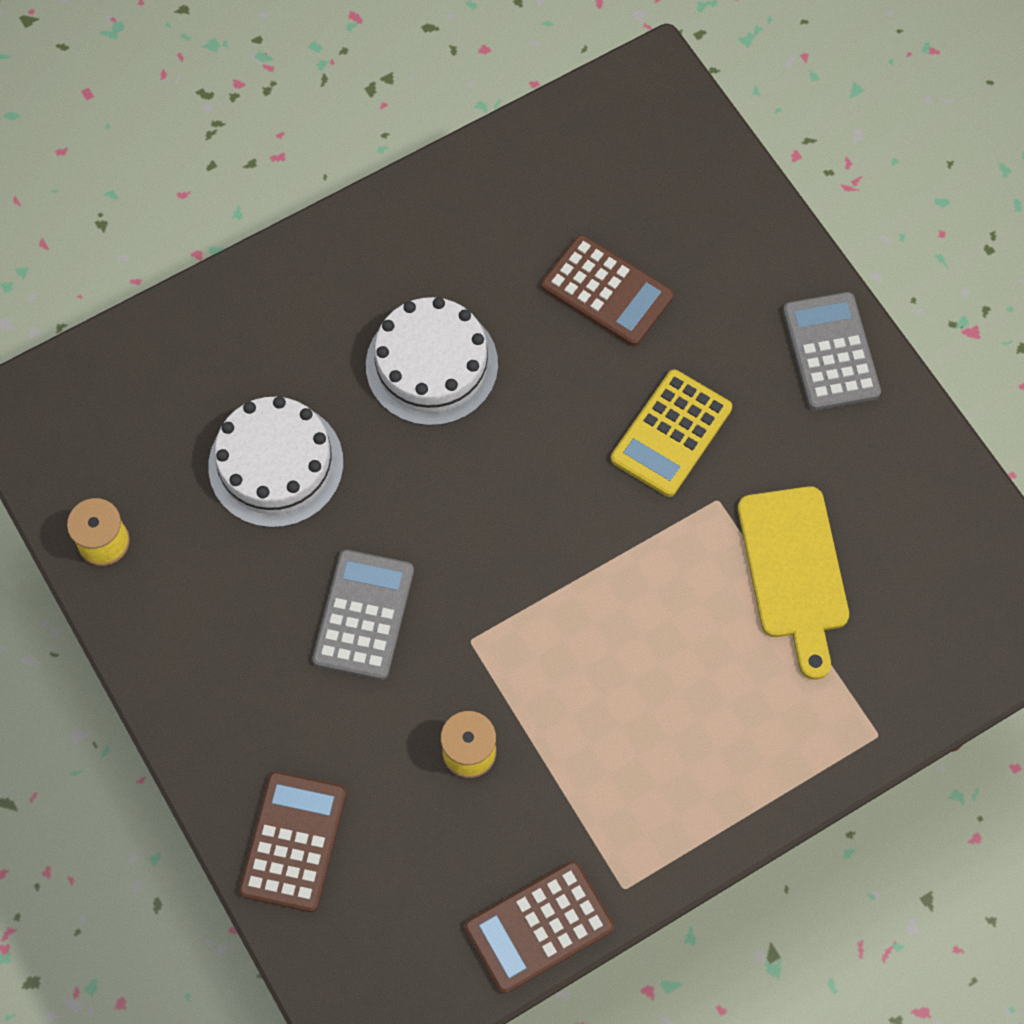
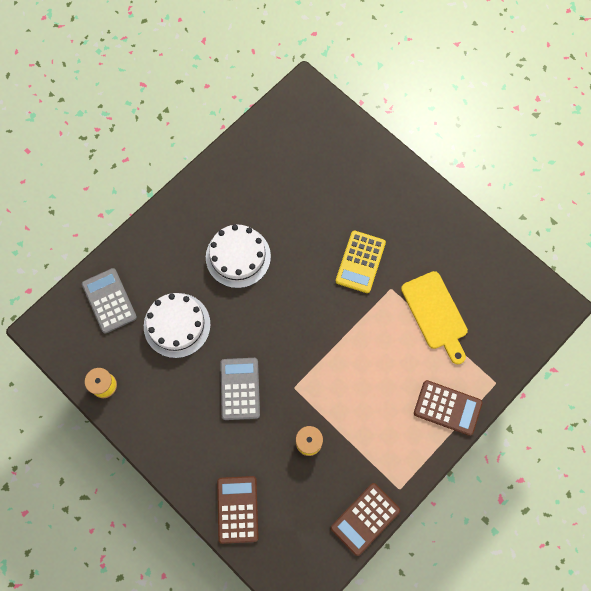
camera: 15 degrees left, 5 degrees up
brown calculator [542,235,674,346] -> brown calculator moved to [414,380,483,436]
grey calculator [783,292,881,410] -> grey calculator moved to [82,268,137,334]

